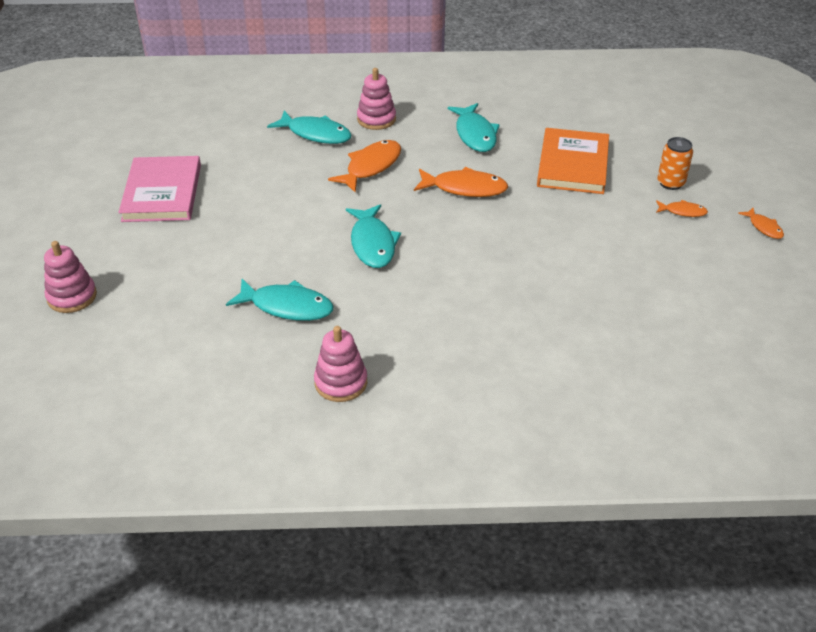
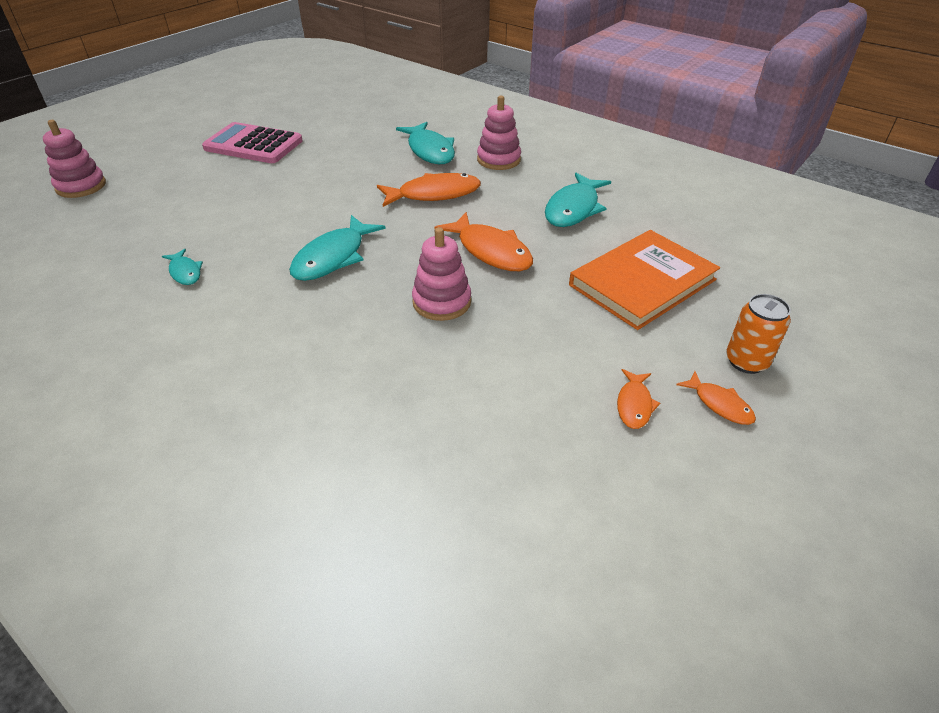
camera: 40 degrees right, 0 degrees up
pink book [119,156,201,222] -> pink calculator [202,122,303,163]
turquoise fish [226,279,334,321] -> turquoise fish [162,249,203,285], size x0.53
pink stacking toy [314,326,367,402] -> pink stacking toy moved to [412,227,471,321]
orange fish [738,208,784,239] -> orange fish moved to [617,369,660,429]

